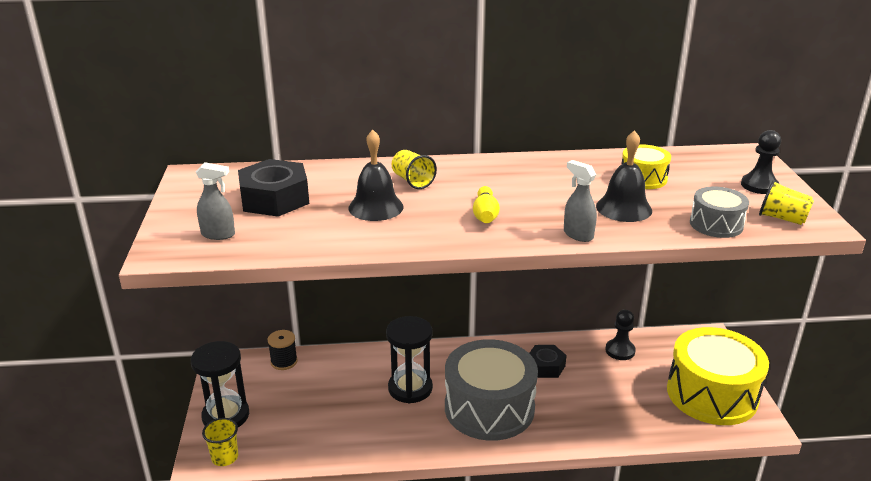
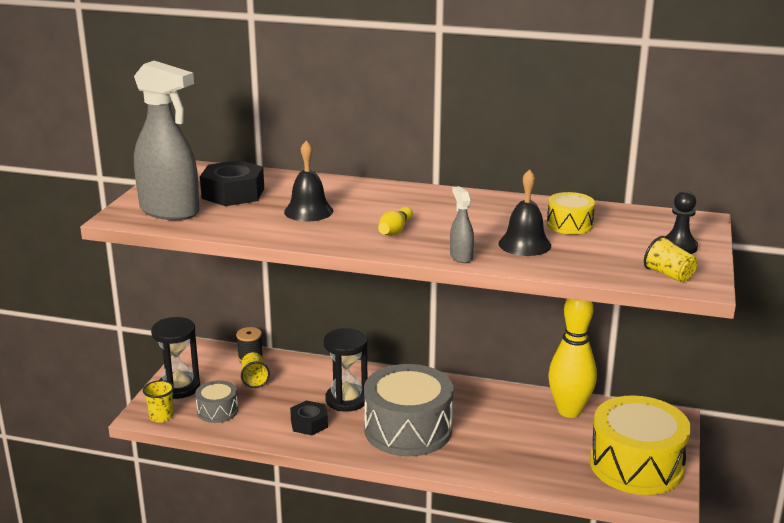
camera: 20 degrees right, 5 degrees down
grey spray bottle [196,162,235,240] -> grey spray bottle [134,61,199,220], size x2.30
yellow cup [392,150,437,189] -> yellow cup moved to [241,352,270,388]
black nut [529,345,567,378] -> black nut moved to [290,400,328,435]
black pawn [605,309,636,360] -> yellow bowling pin [548,299,597,418]
grey drum [690,187,749,238] -> grey drum moved to [195,380,238,423]

